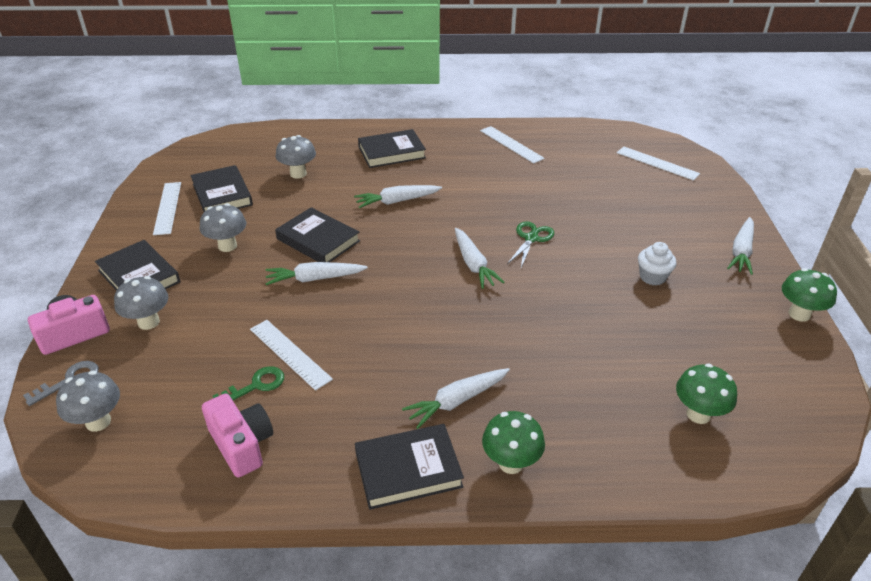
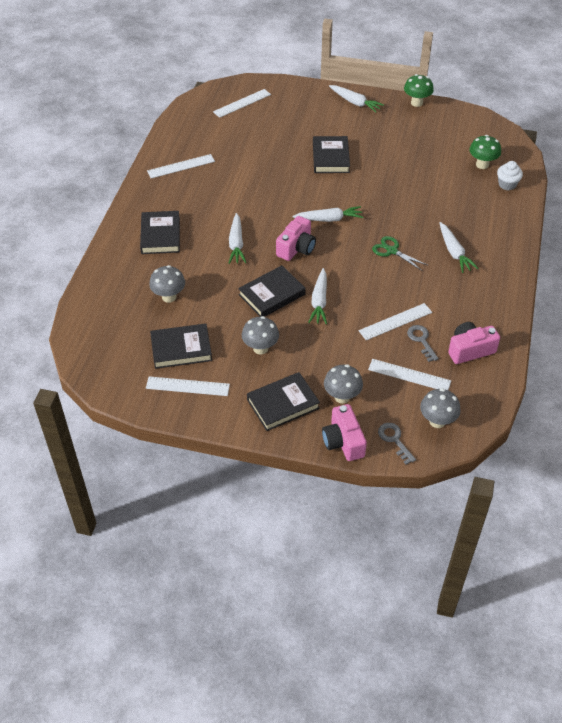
camera: 75 degrees left, 10 degrees up
green key [213,366,284,400] -> grey key [407,325,439,362]
black book [355,424,464,510] -> black book moved to [313,136,350,173]
green mushroom [482,411,545,474] -> none
green scissors [507,221,554,268] -> green scissors moved to [372,236,427,271]
white cupcake [638,242,677,286] -> white cupcake moved to [497,161,523,190]
none -> pink camera [276,216,316,261]
none -> white ruler [368,359,451,390]

